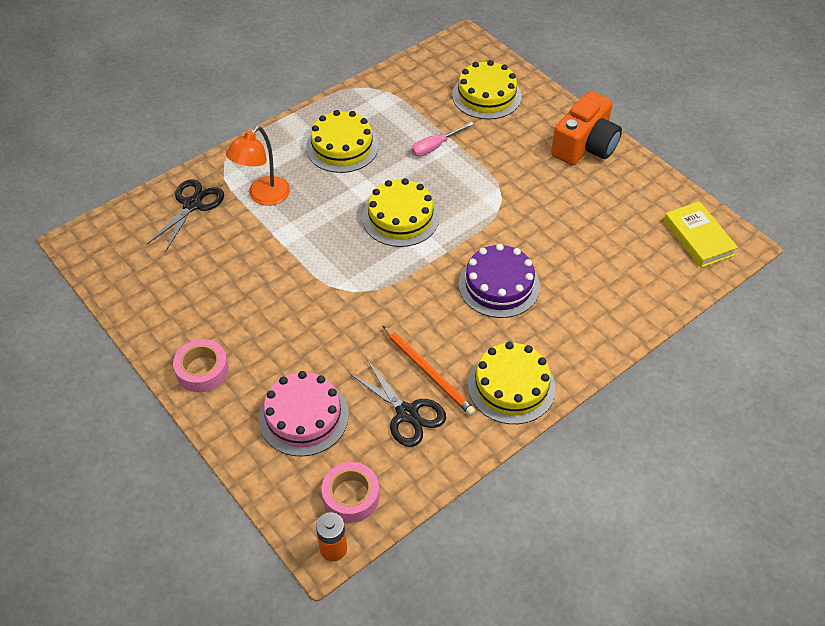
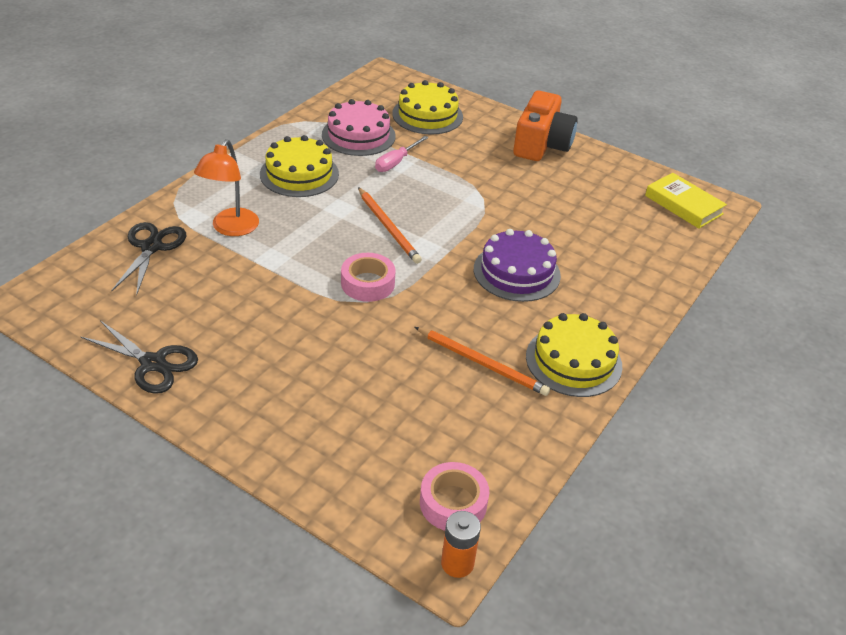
camera: 20 degrees left, 10 degrees down
pink tape [173,339,229,393] -> pink tape moved to [341,253,396,302]
pink cake [259,371,349,457] -> pink cake moved to [322,99,396,156]
black scissors [349,360,446,447] -> black scissors moved to [80,320,198,394]
yellow cake [362,178,439,247] -> orange pencil [358,187,422,264]

